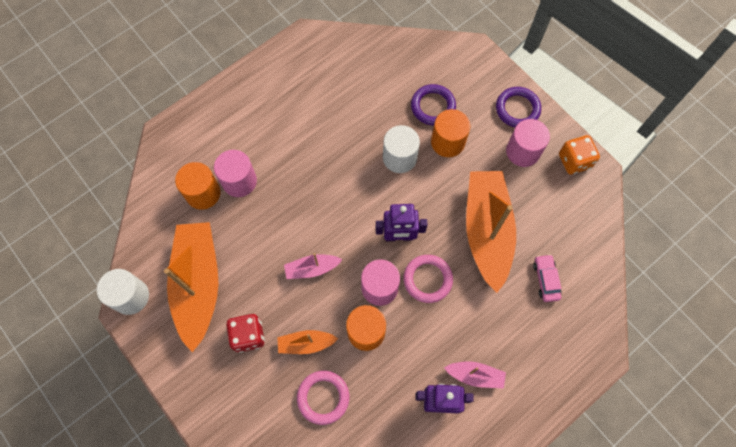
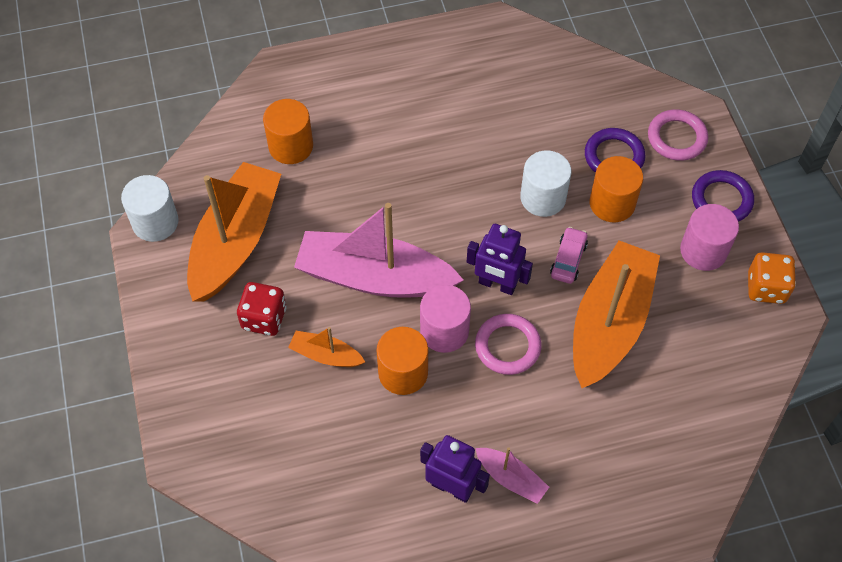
camera: 25 degrees right, 10 degrees down
pink cylinder [214,150,257,197] -> none
pink boat [284,253,343,279] -> pink boat [294,203,464,298], size x2.19
pink ring [297,370,349,425] -> pink ring moved to [648,109,708,161]
pink car [533,254,562,302] -> pink car moved to [550,227,588,284]

